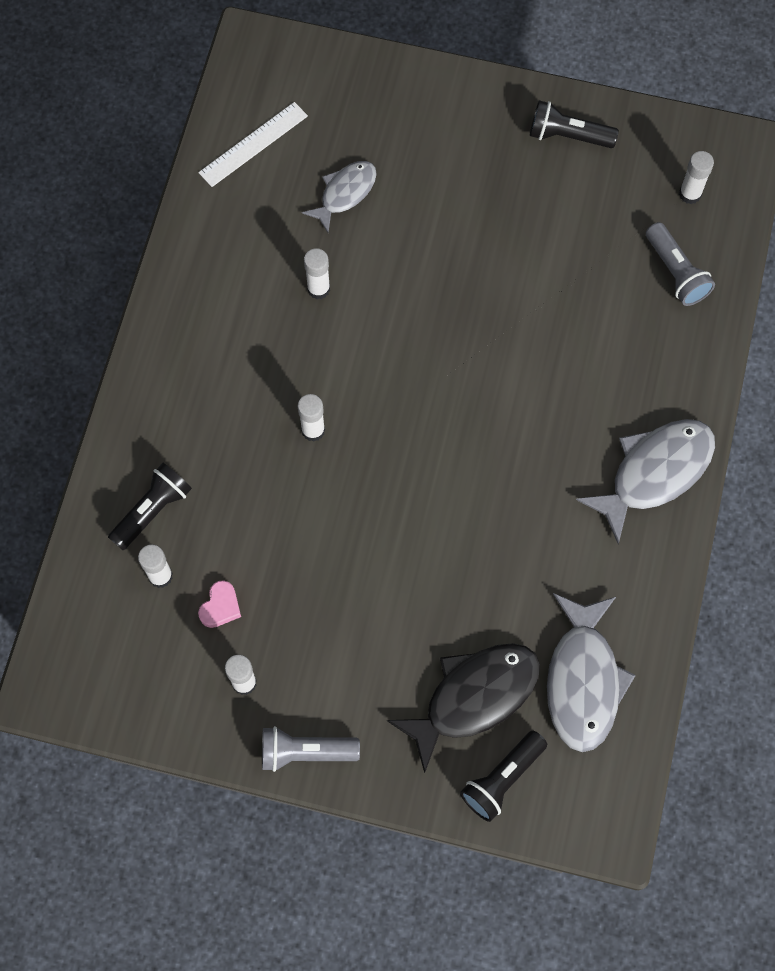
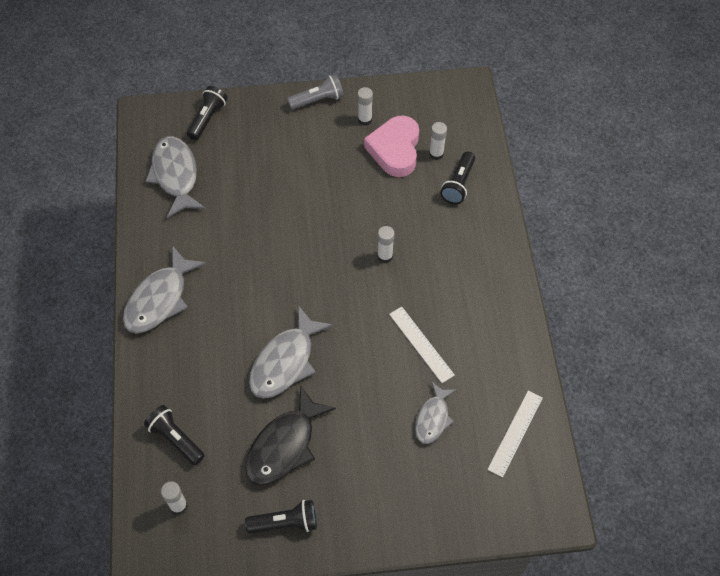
camera: 160 degrees right, 10 degrees down
pink heart [198,580,241,628] -> pink heart [364,115,419,177], size x2.27
white glue stick [304,248,330,299] -> white ruler [389,307,455,383]
black fish [387,643,540,773] -> black fish moved to [245,385,336,486]
grey flashlight [646,222,715,306] -> black flashlight [144,405,205,466]
none -> grey fish [249,305,333,399]

